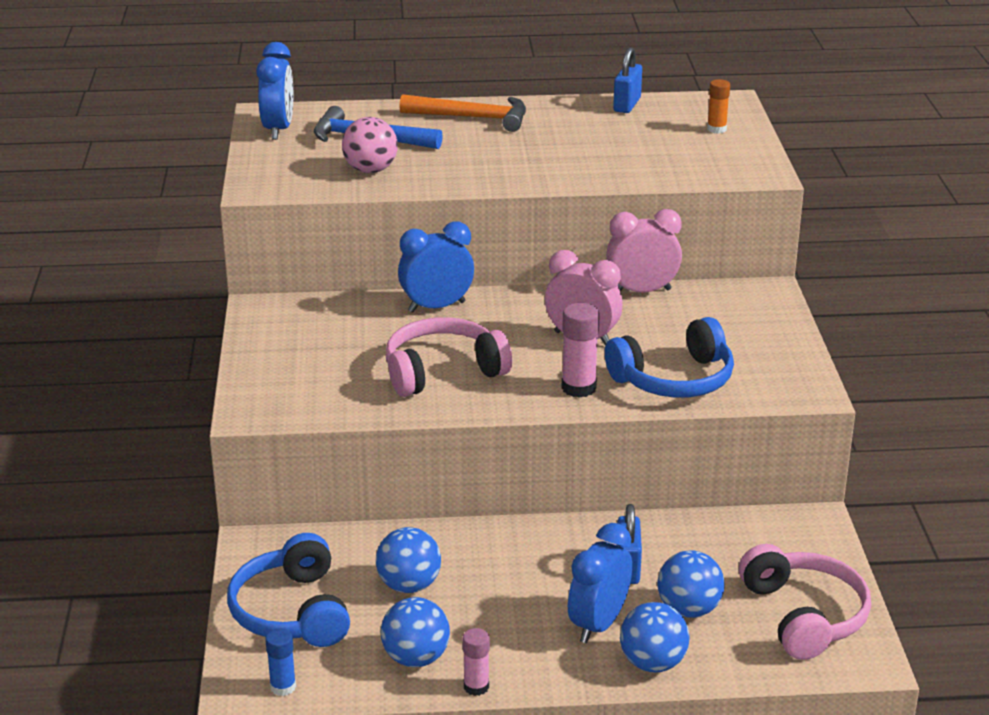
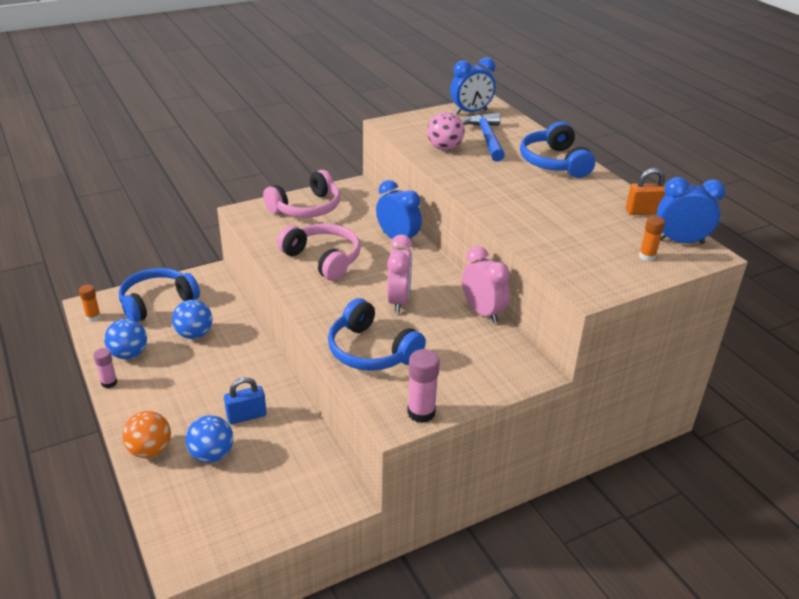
camera: 65 degrees right, 5 degrees up
blue glue stick [265,628,296,696] -> orange glue stick [79,285,101,322]
orange hammer [399,94,526,132] -> blue headphones [520,122,595,178]
pink glue stick [562,303,600,398] -> pink glue stick moved to [407,349,440,423]
blue clock [568,523,632,643] -> blue clock moved to [657,177,725,244]
blue padlock [613,47,642,113] -> orange padlock [626,168,666,215]
blue ball [620,602,690,672] -> orange ball [122,411,171,458]
pink headphones [739,544,871,660] -> pink headphones moved to [263,170,340,218]

